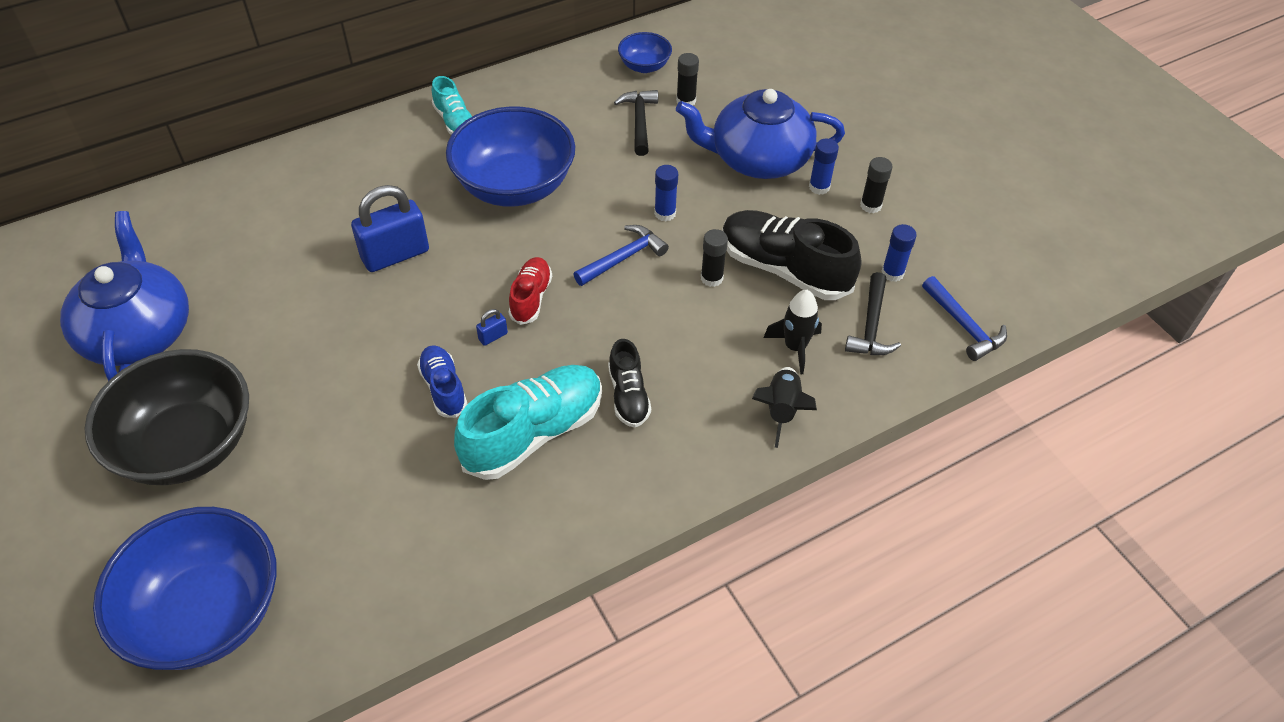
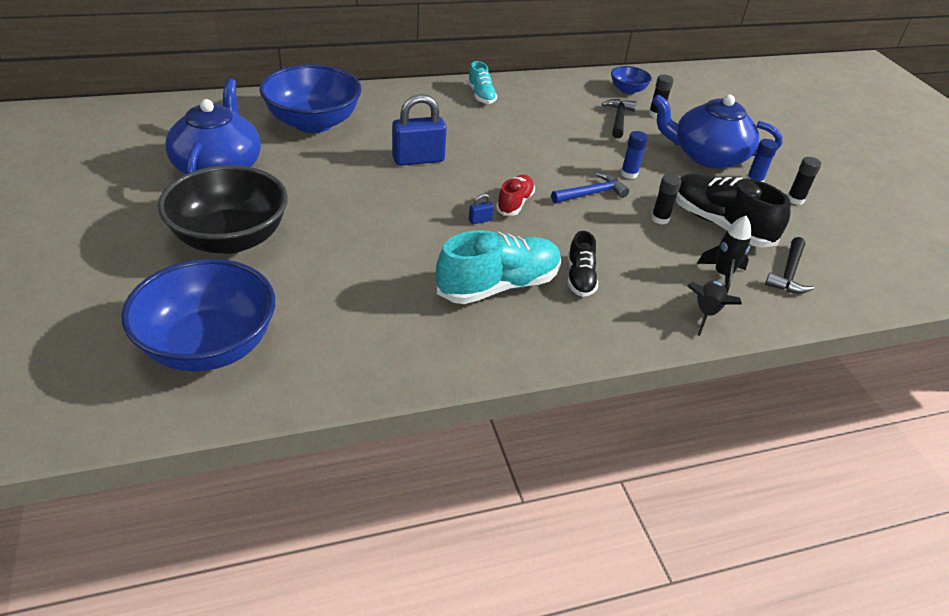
camera: 10 degrees right, 10 degrees down
blue shoe [417,345,467,418] -> none
blue bowl [446,106,575,207] -> blue bowl moved to [259,65,362,133]
blue glue stick [881,224,917,282] -> none
blue hammer [922,276,1007,361] -> none

